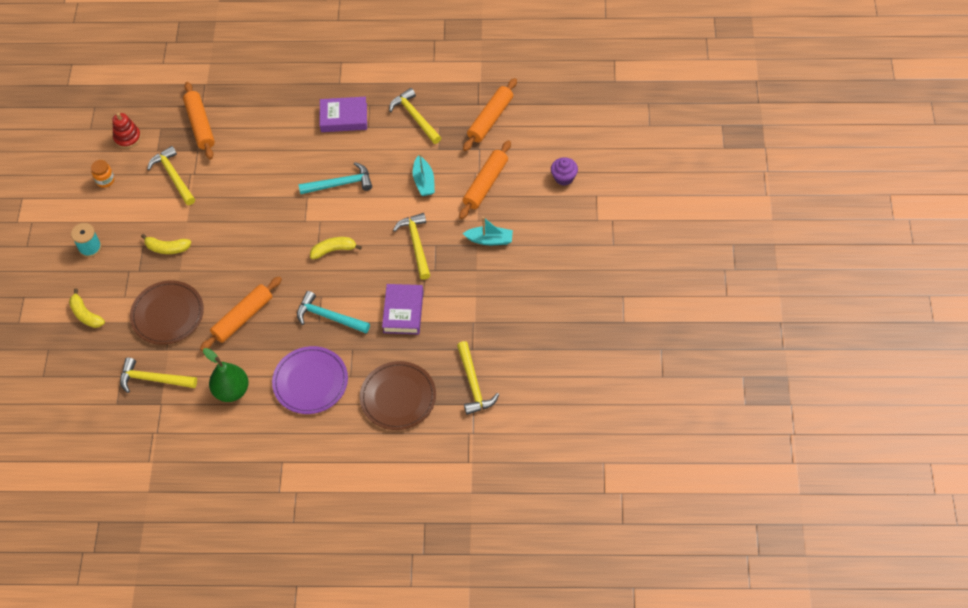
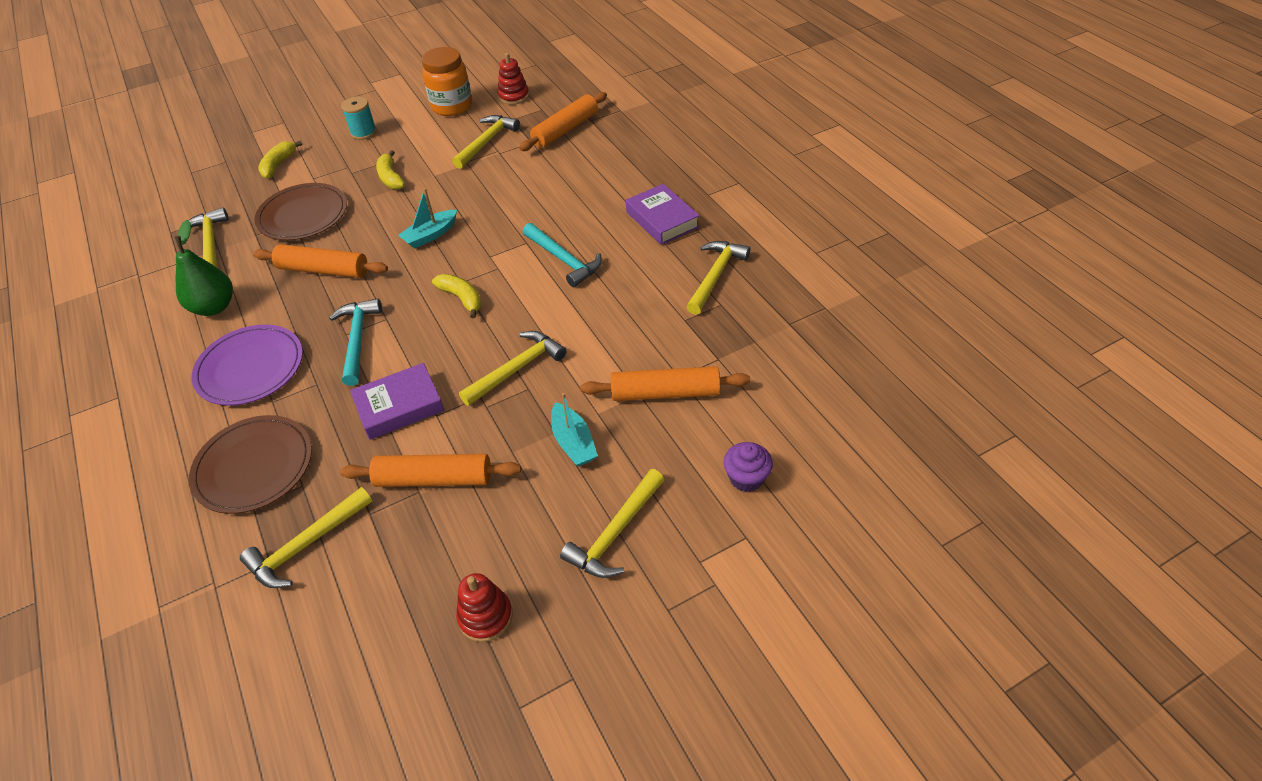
camera: 60 degrees right, 10 degrees down
orange jar [91,160,114,188] -> orange jar [422,47,472,116], size x1.93
turquoise boat [413,153,435,196] -> turquoise boat moved to [398,188,457,249]
orange rolling pin [463,78,517,151] -> orange rolling pin moved to [340,454,521,487]
none -> red stacking toy [456,573,513,642]
none -> yellow hammer [560,469,665,578]

